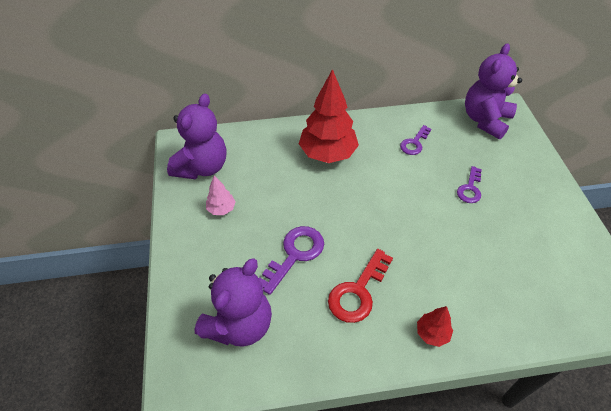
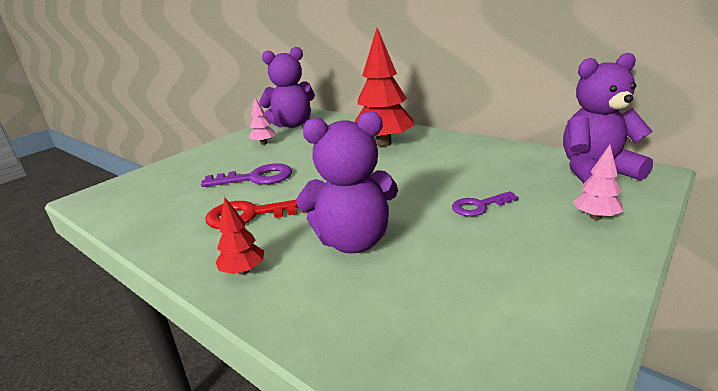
camera: 50 degrees right, 25 degrees down
purple teddy bear [194,258,272,347] -> purple teddy bear moved to [296,111,398,253]
purple key [400,125,431,155] -> none
none -> pink tree [573,145,623,220]

